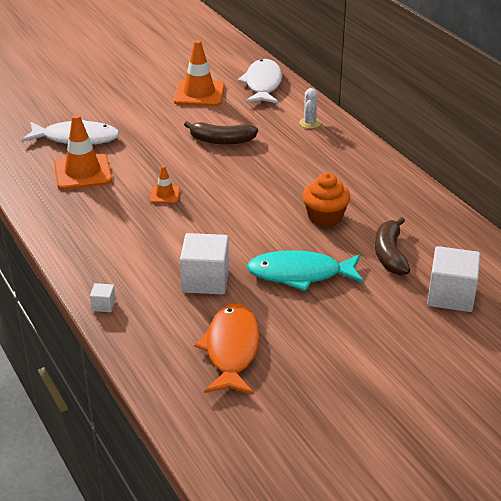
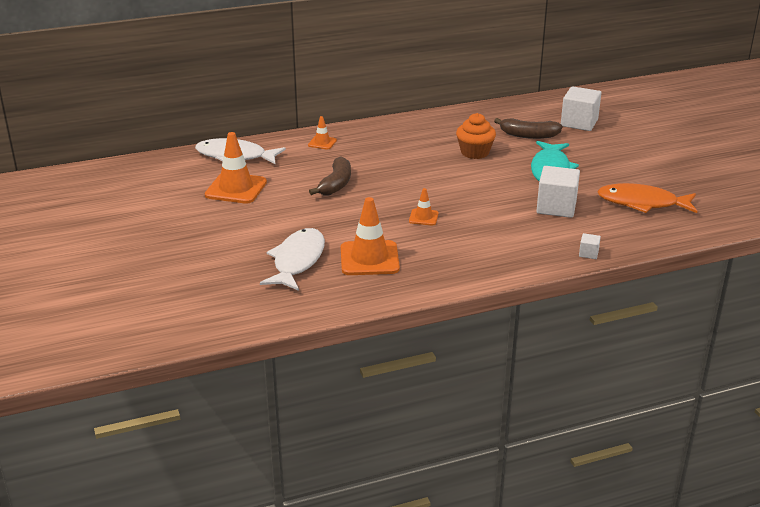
camera: 80 degrees left, 5 degrees down
white cactus [299,88,321,129] -> orange traffic cone [308,116,337,150]

